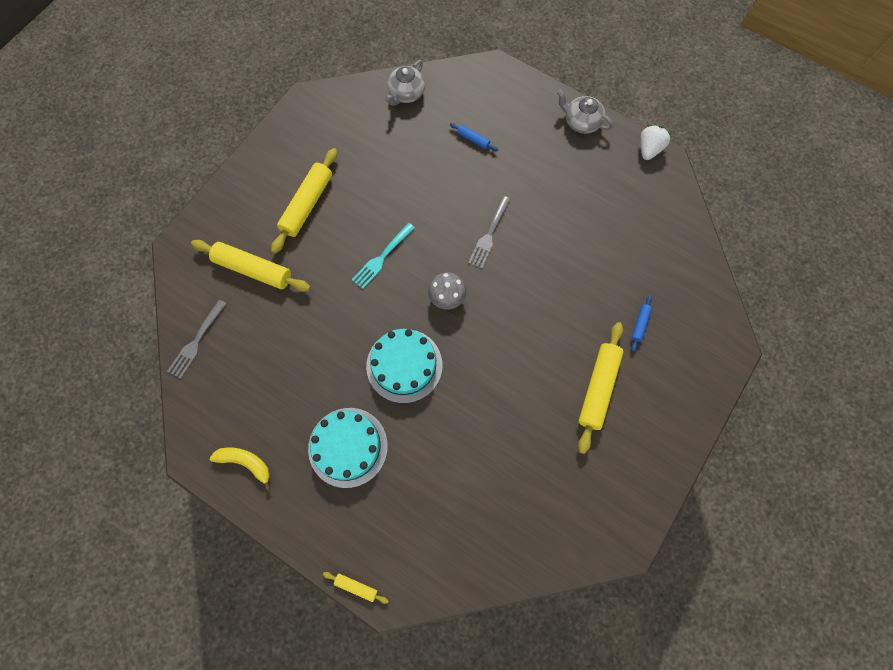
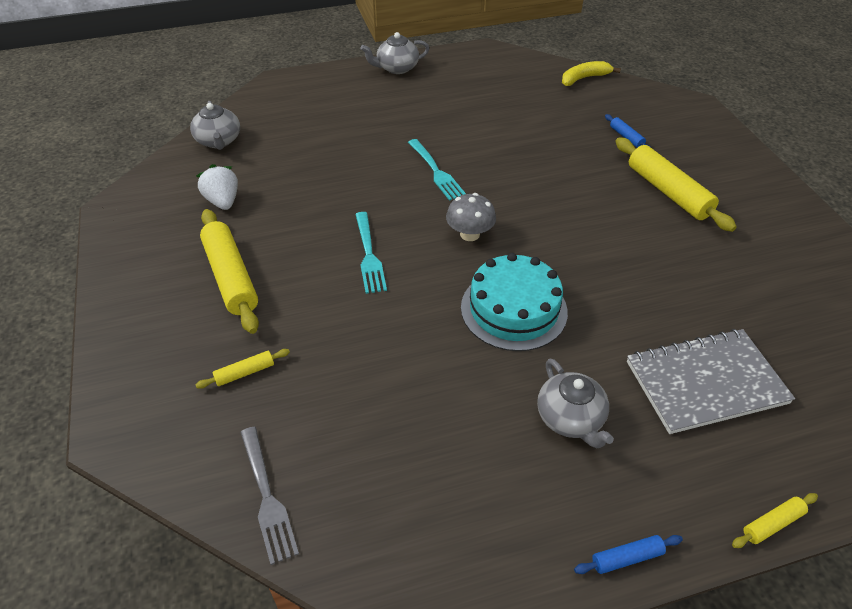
camera: 50 degrees left, 25 degrees down
yellow rolling pin [191,240,311,292] -> yellow rolling pin [196,349,290,389], size x0.46
yellow banana [210,448,271,491] -> yellow banana moved to [562,61,621,86]
turquoise cake [308,408,388,488] -> grey teapot [537,359,614,448]
blue rolling pin [450,123,498,151] -> blue rolling pin moved to [574,535,683,574]
grey fork [468,196,511,269] -> turquoise fork [408,139,466,201]
white strawberry [640,124,672,160] -> white strawberry moved to [196,164,238,210]
none -> grey notebook [627,329,795,434]

